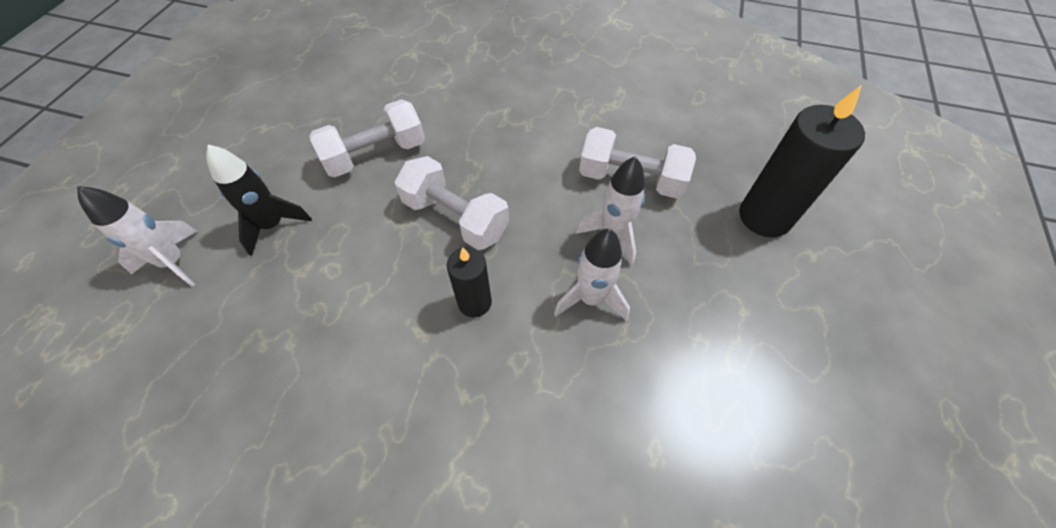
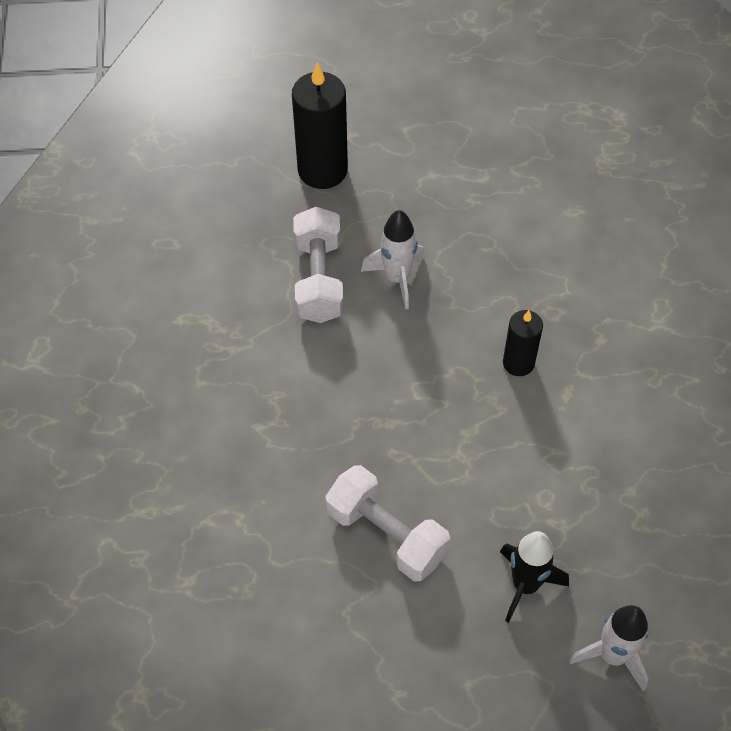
camera: 110 degrees left, 0 degrees up
white dumbbell [395,156,509,250] -> none
white rocket [554,229,630,321] -> none

